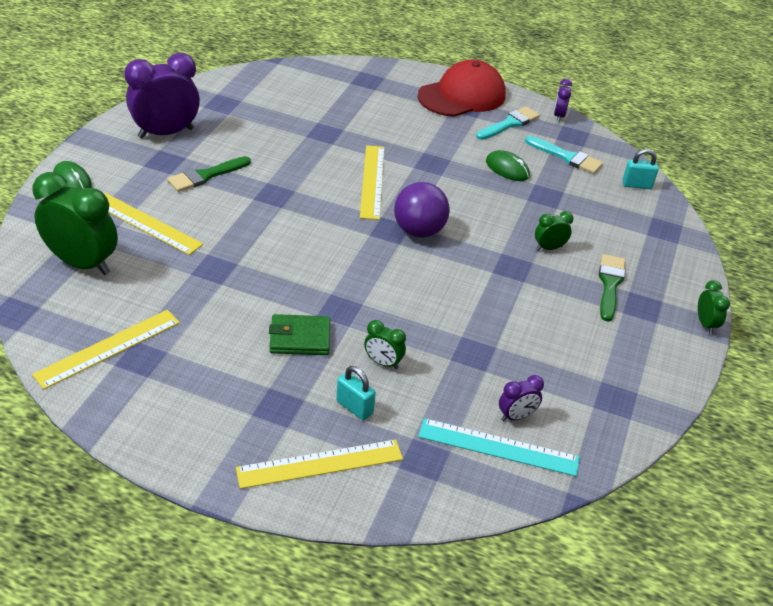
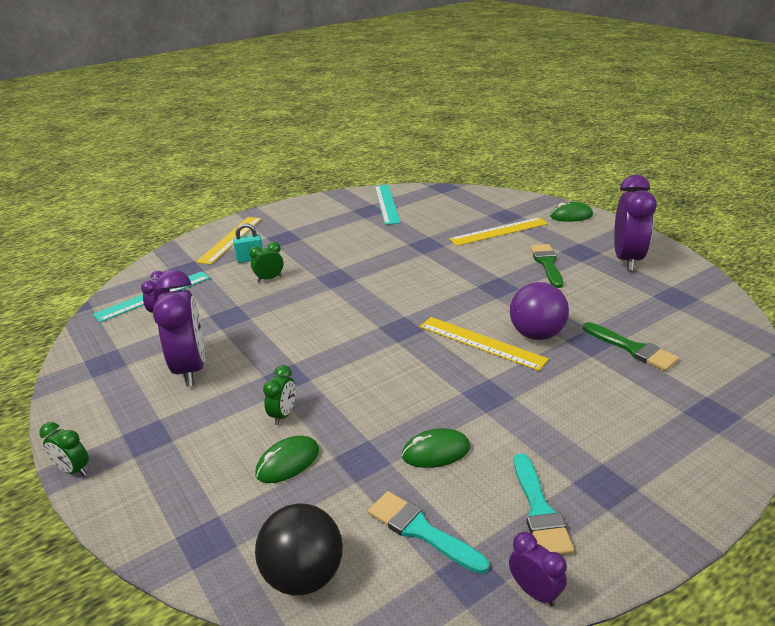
camera: 130 degrees right, 10 degrees down
green clock [32,172,118,275] -> none
yellow ruler [32,310,180,389] -> turquoise ruler [375,185,400,225]
green wallet [269,314,330,355] -> none
purple ball [394,182,450,238] -> purple ball moved to [510,282,569,340]
red cap [418,60,506,117] -> none
turquoise brush [525,136,603,174] -> turquoise brush turned 60 degrees clockwise [368,491,489,574]
green brush [599,254,625,322] -> green brush moved to [583,322,679,371]
turquoise padlock [622,149,659,189] -> black ball [255,504,343,595]
none -> purple clock [153,270,205,387]
none -> green mouse [255,436,319,483]

